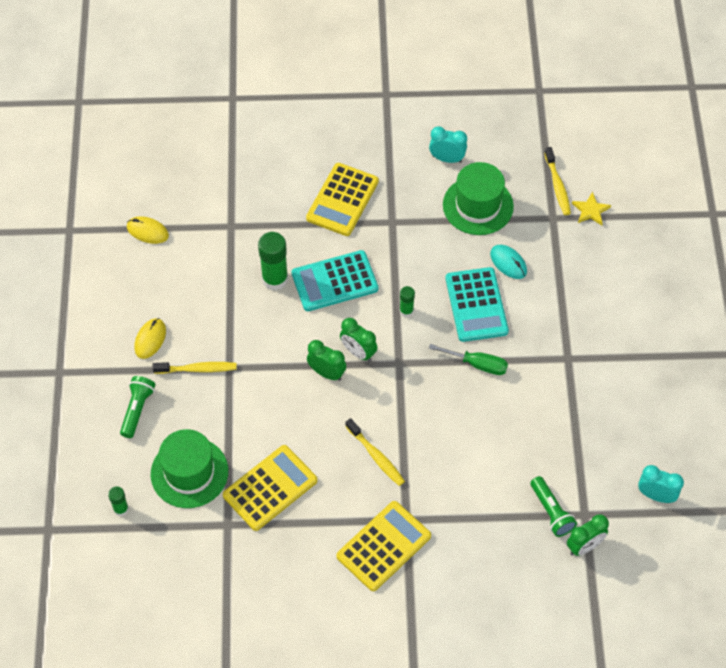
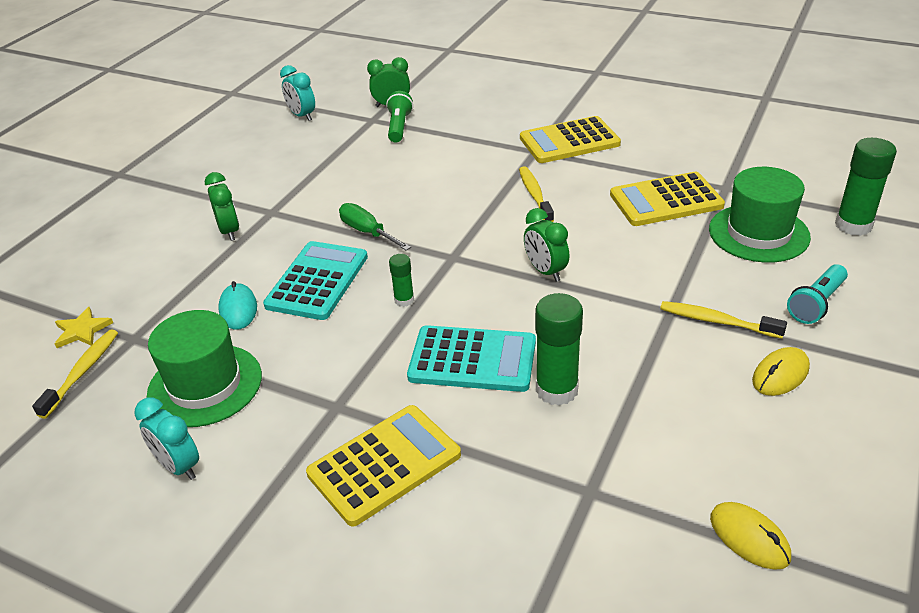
camera: 150 degrees left, 20 degrees down
green glue stick [108,486,129,516] -> green glue stick [835,138,897,236], size x1.86
green flashlight [120,376,155,438] -> turquoise flashlight [787,264,848,324]
green clock [340,318,377,362] -> green clock moved to [205,172,239,241]

